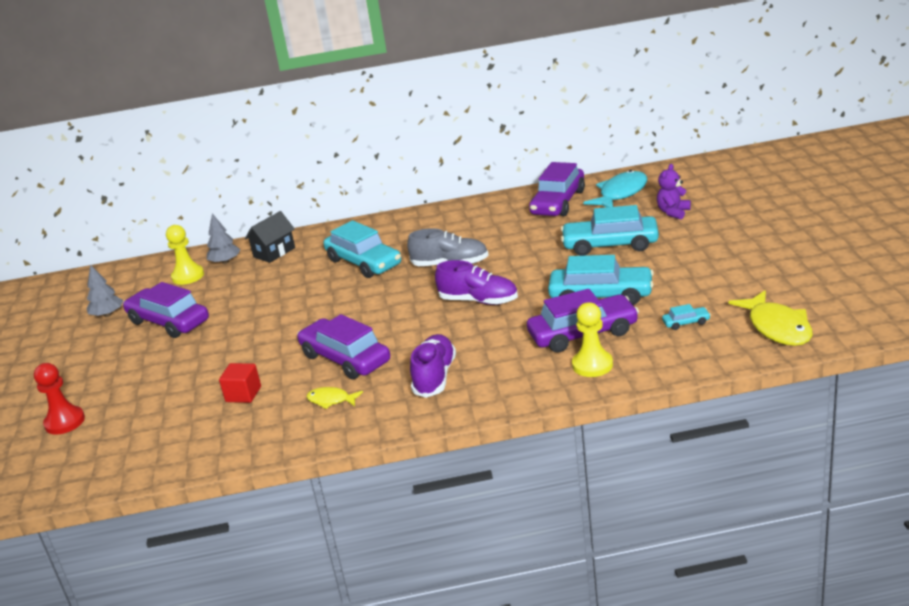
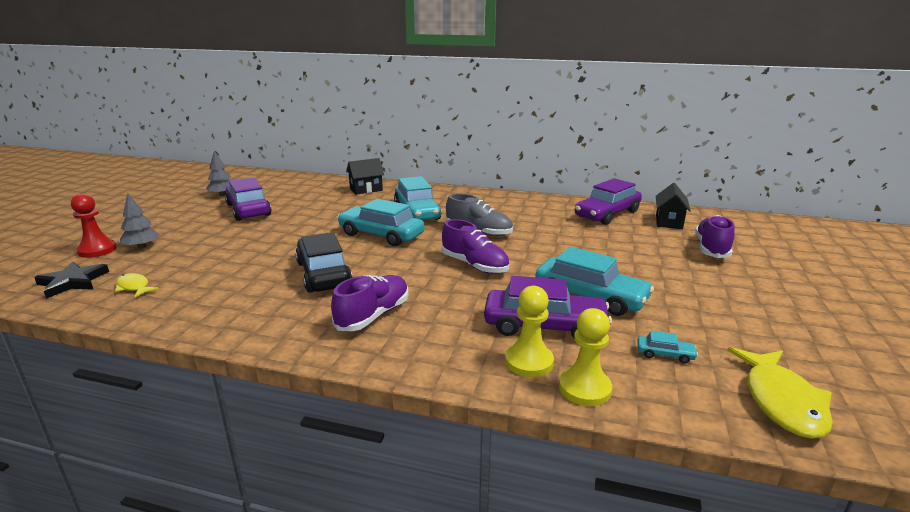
camera: 20 degrees right, 5 degrees down
yellow pawn [166,225,204,285] -> yellow pawn moved to [559,308,612,406]
grey tree [207,213,240,264] -> grey tree moved to [120,193,160,249]
red cube [219,363,261,403] -> none
purple car [297,314,390,380] -> black car [295,232,353,293]
yellow fish [307,387,363,409] -> yellow fish moved to [115,273,159,298]
turquoise car [561,205,659,256] -> turquoise car moved to [337,199,425,246]
turquoise fish [583,170,647,207] -> black house [656,183,691,229]
purple teddy bear [657,164,691,219] -> purple shoe [695,215,735,258]
none -> black star [34,262,109,299]

